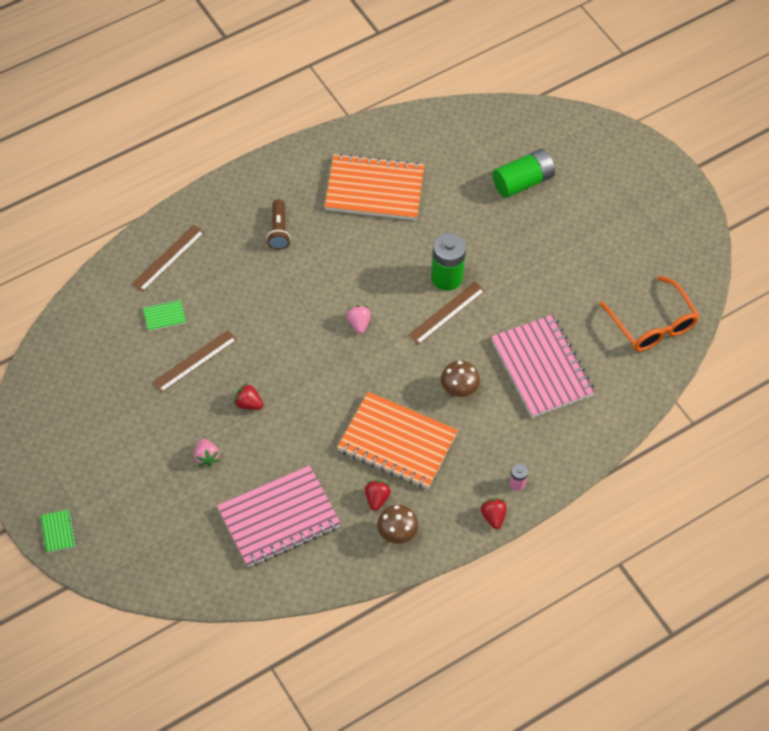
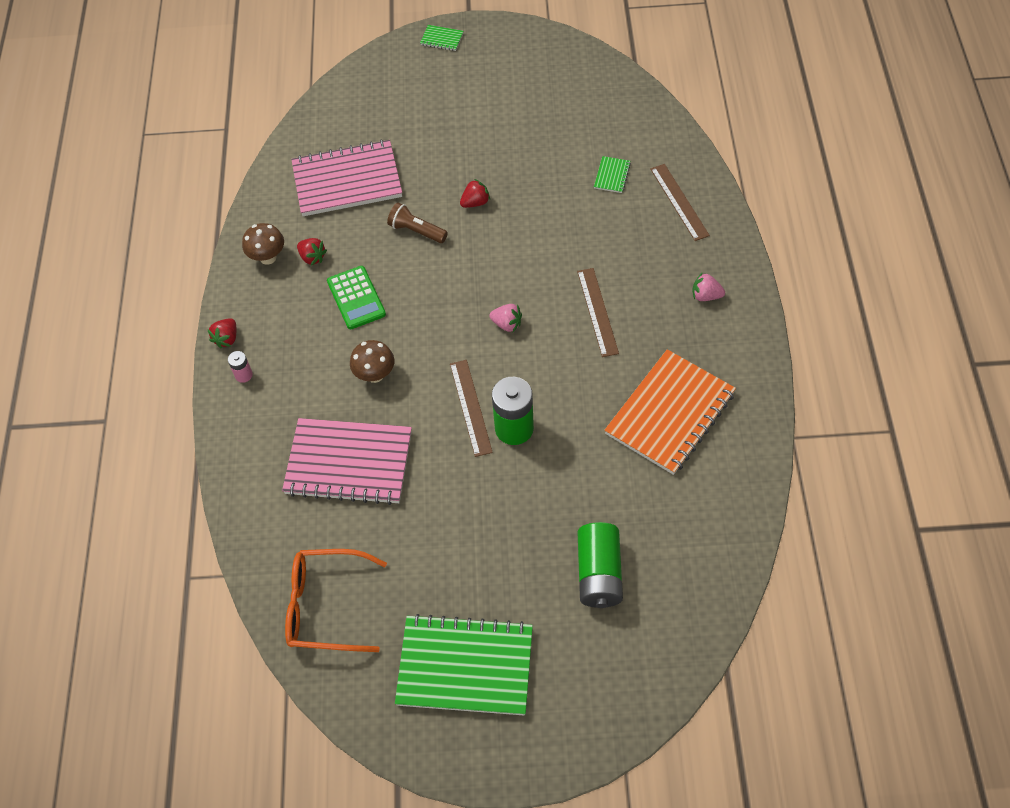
camera: 125 degrees right, 0 degrees up
brown ruler [152,330,237,393] -> brown ruler moved to [577,268,619,357]
pink strawberry [194,439,220,467] -> pink strawberry moved to [693,272,725,301]
pink notebook [217,465,341,567] -> pink notebook turned 75 degrees clockwise [291,139,402,216]
brown flashlight [267,199,291,250] -> brown flashlight moved to [387,203,448,243]
orange notebook [337,392,458,489] -> green calculator [327,266,386,329]
red strawberry [481,498,507,529] -> red strawberry turned 90 degrees clockwise [207,318,237,348]
none -> green notebook [395,614,533,715]

